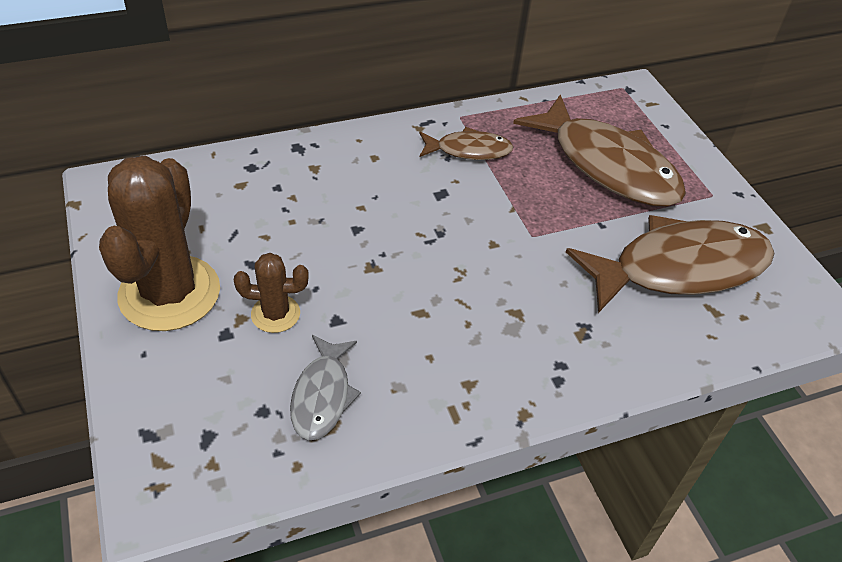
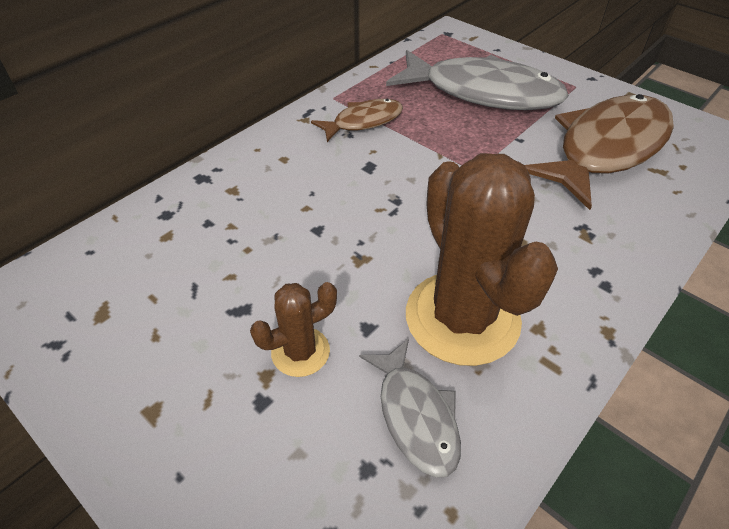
camera: 25 degrees left, 0 degrees up
brown cactus [99,156,220,331] -> brown cactus moved to [406,153,558,366]
brown fish [513,94,686,207] -> grey fish [386,50,569,110]

